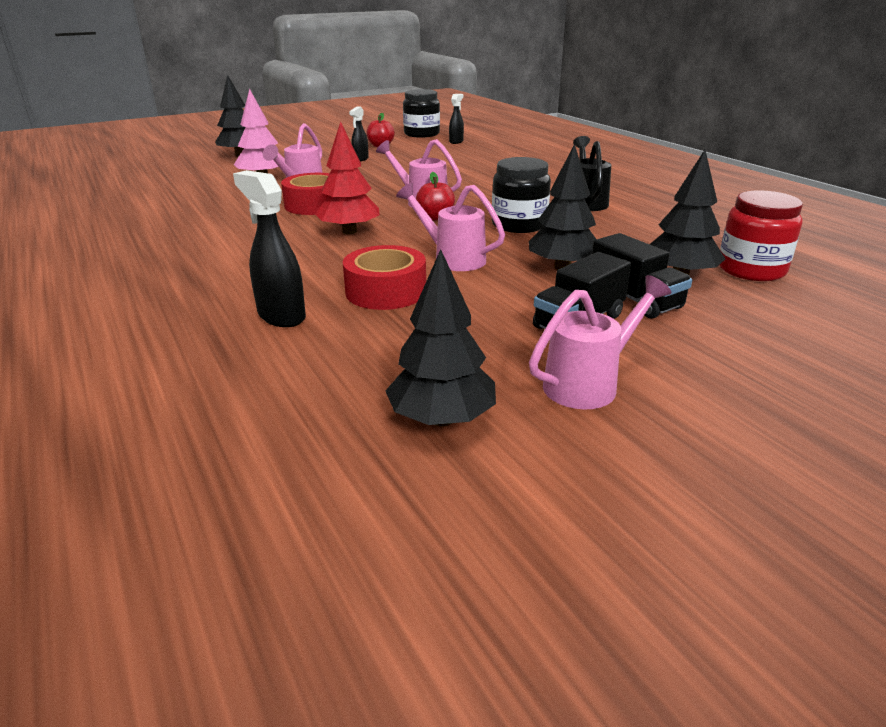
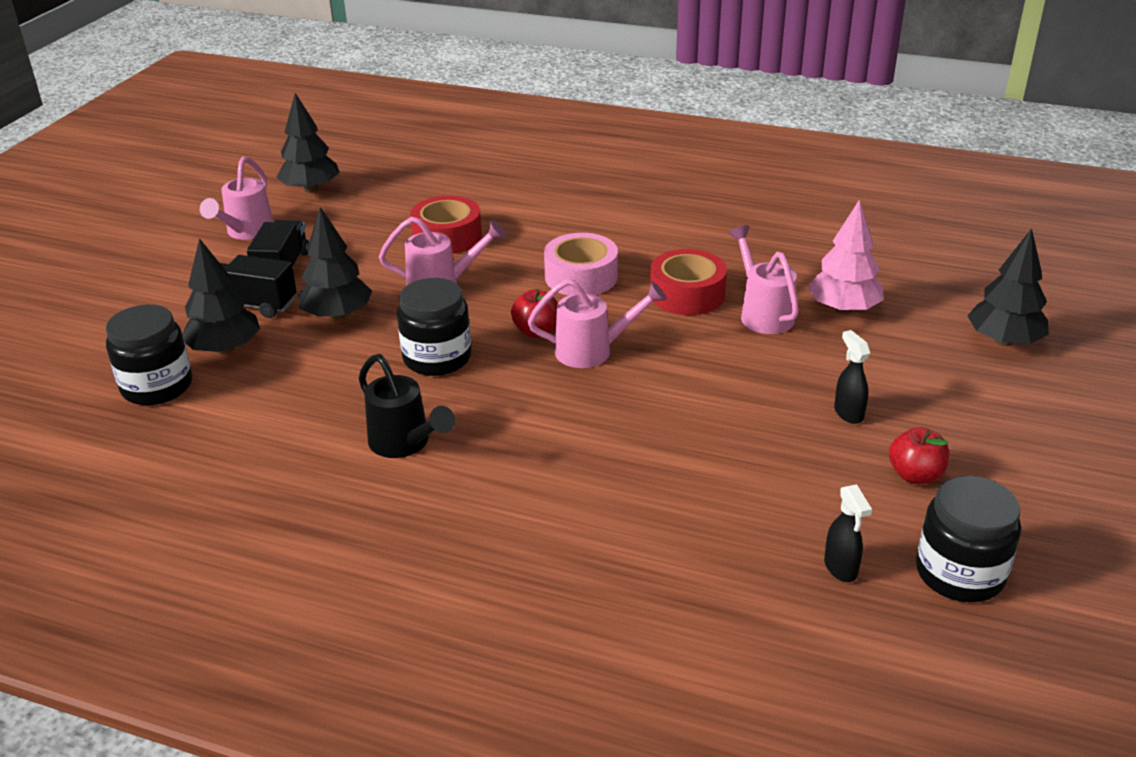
camera: 140 degrees right, 5 degrees up
black spray bottle [233,170,306,327] -> none
red tree [315,122,380,234] -> pink tape [544,233,618,296]
red jar [719,190,803,281] -> black jar [106,305,192,405]

